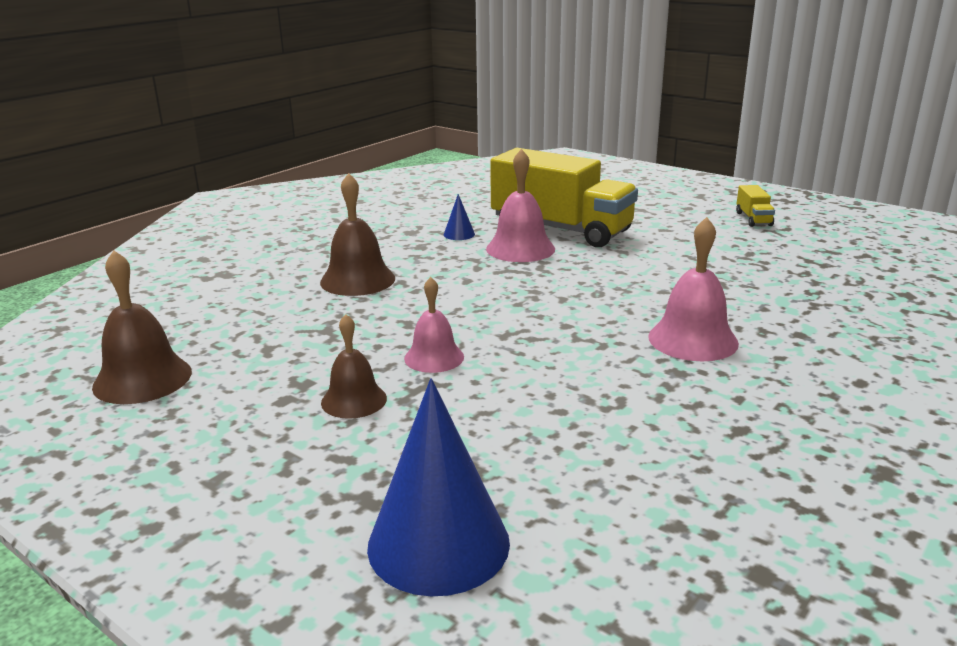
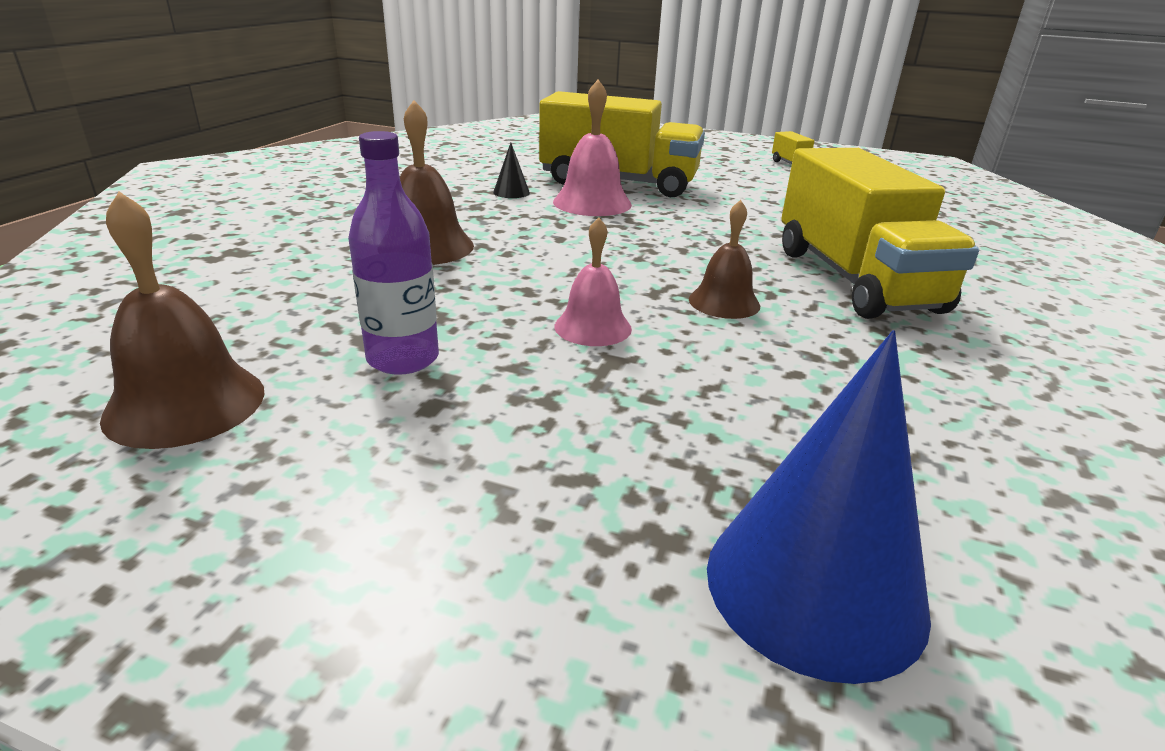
camera: 20 degrees left, 5 degrees up
brown bell [321,314,387,419] -> brown bell moved to [689,200,760,319]
blue cone [444,194,475,240] -> black cone [493,143,530,198]
pink bell [648,217,739,361] -> yellow truck [781,148,979,319]
none -> purple bottle [348,131,439,375]

